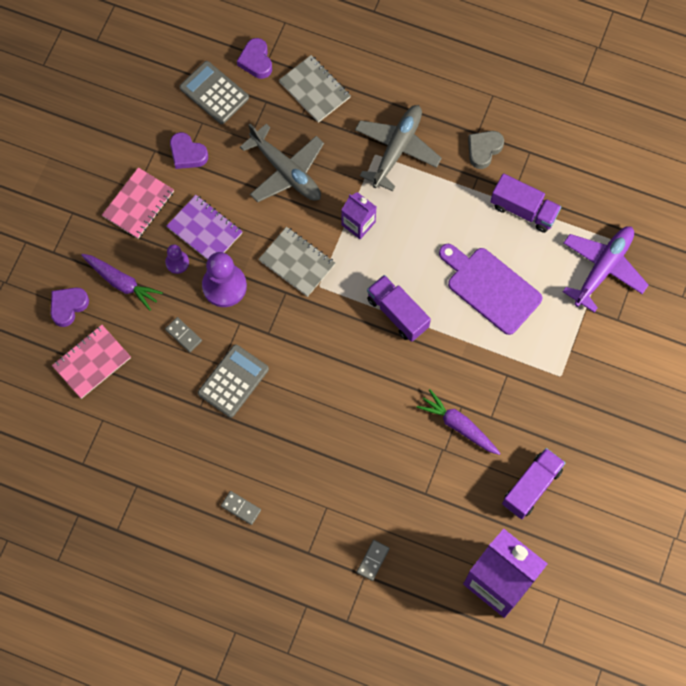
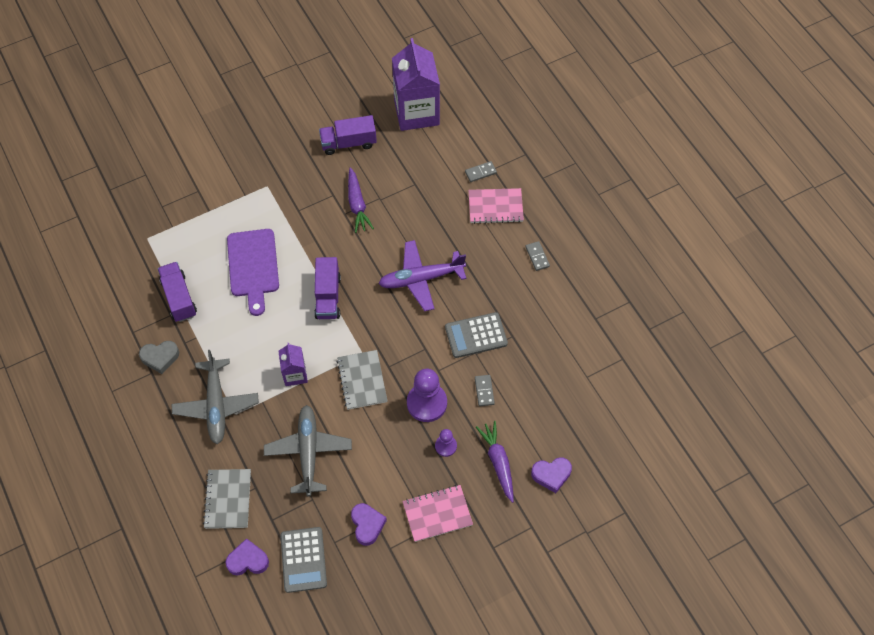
camera: 140 degrees left, 10 degrees down
pink notebook [52,325,131,399] -> pink notebook moved to [469,188,524,224]
purple notebook [166,195,243,260] -> none
purple heart [237,38,272,79] -> purple heart turned 120 degrees counterclockwise [225,538,269,575]
grey plane [355,105,442,191] -> grey plane turned 75 degrees counterclockwise [172,350,259,444]
purple plane [563,226,649,313] -> purple plane moved to [378,240,466,311]

